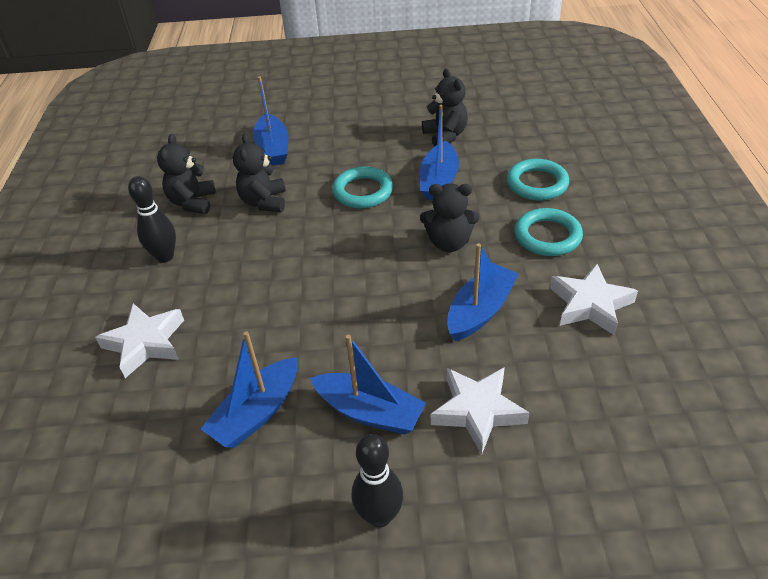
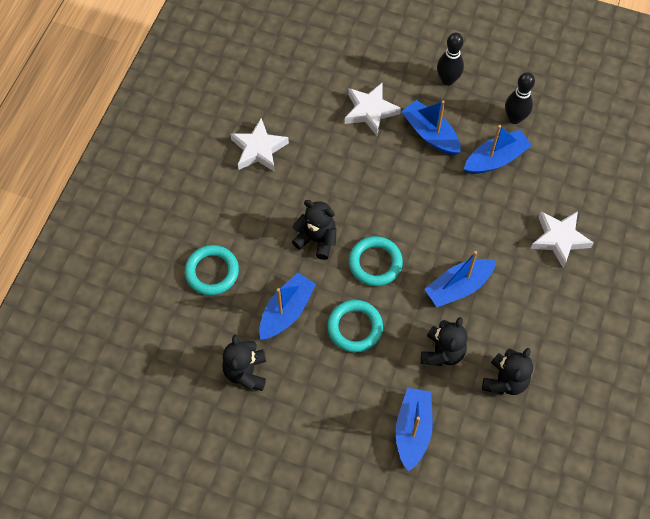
camera: 160 degrees left, 20 degrees up
black bowling pin [128,176,176,263] -> black bowling pin moved to [505,72,535,124]
blue boat [447,243,519,341] -> blue boat moved to [424,251,496,307]
turquoise ring [515,208,583,256] -> turquoise ring moved to [349,236,403,286]

